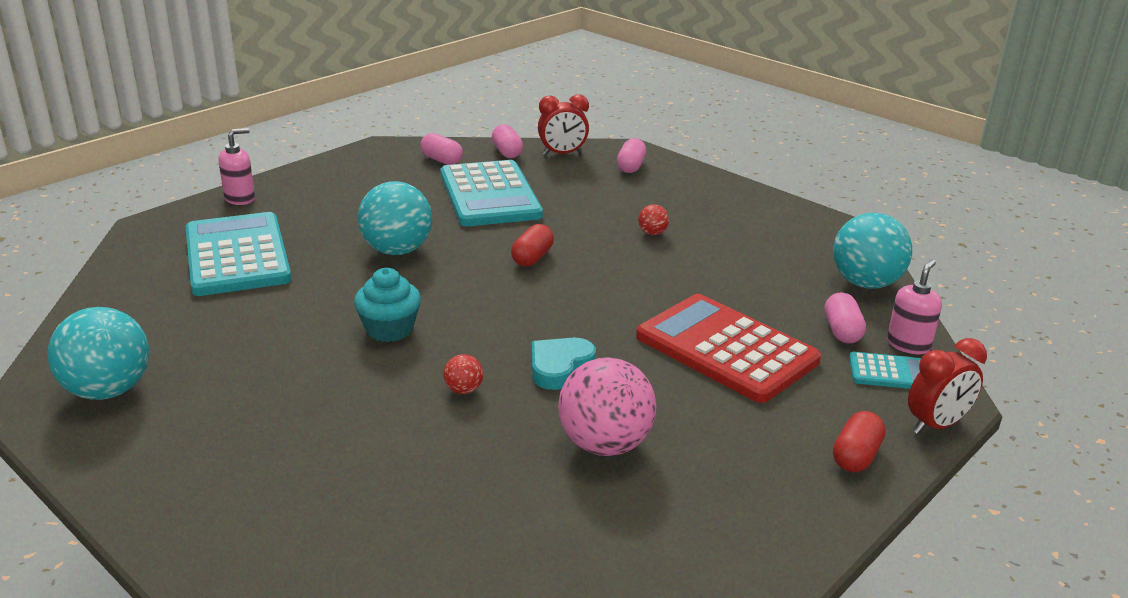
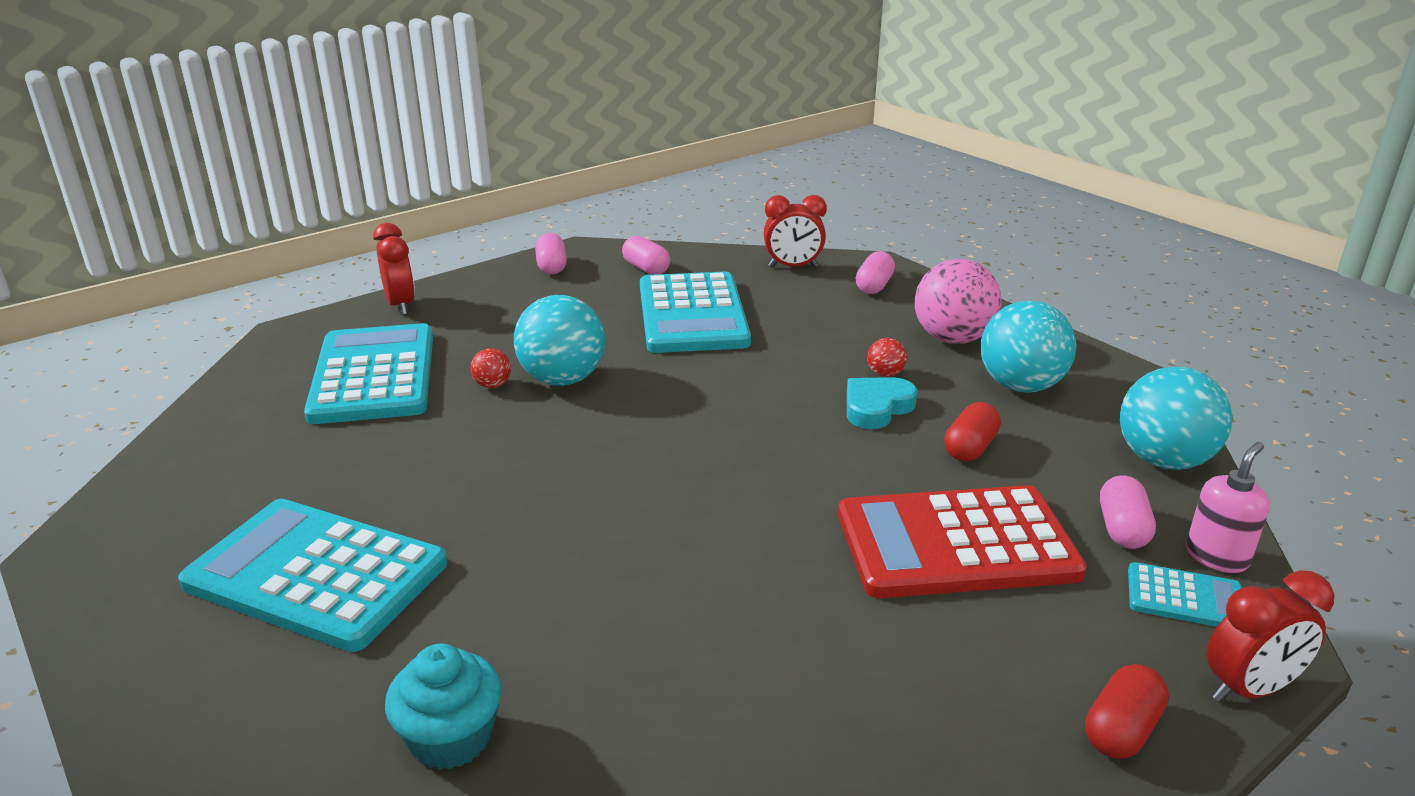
camera: 10 degrees right, 0 degrees up
turquoise ball [48,307,149,400] -> turquoise ball moved to [981,301,1076,392]
pink soap dispenser [218,128,255,205] -> red clock [373,223,415,315]
turquoise cupcake [354,268,421,342] -> turquoise cupcake moved to [385,644,502,770]
red ball [443,354,483,394] -> red ball moved to [471,348,511,388]
pink capsule [492,124,523,158] -> pink capsule moved to [535,233,567,275]
red capsule [511,224,554,267] -> red capsule moved to [944,402,1001,461]
turquoise heart [532,338,596,390] -> turquoise heart moved to [847,377,918,429]
pink ball [558,357,657,456] -> pink ball moved to [914,259,1002,344]
red calculator [636,294,821,403] -> red calculator turned 60 degrees counterclockwise [838,485,1087,598]
none -> turquoise calculator [178,499,447,652]

